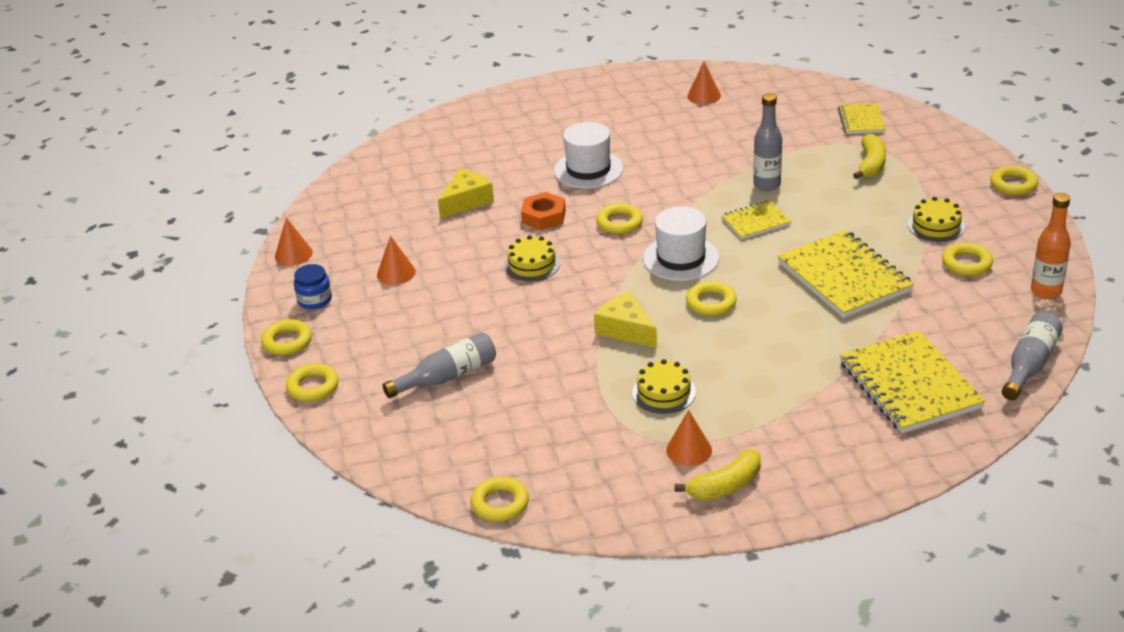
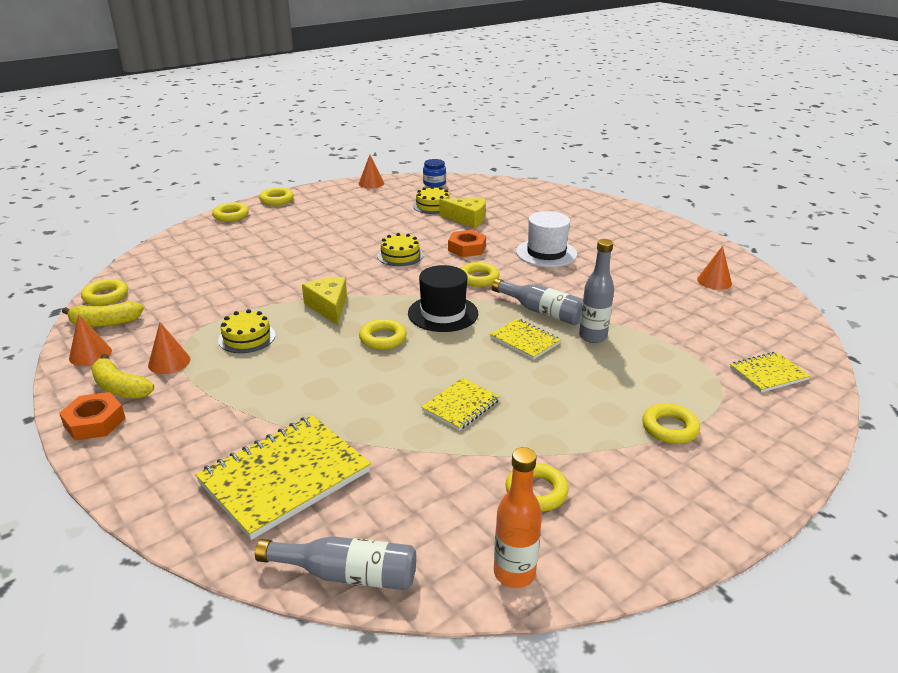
camera: 65 degrees right, 5 degrees down
blue jar [294,264,332,309] -> blue jar moved to [423,159,446,187]
orange cone [377,236,416,285] -> orange cone moved to [69,314,112,366]
grey bottle [383,332,496,398] -> grey bottle moved to [492,278,583,325]
yellow cheese [594,292,657,348] -> yellow cheese turned 45 degrees counterclockwise [302,277,347,325]
white hat [643,207,719,281] -> black hat [408,265,478,332]
yellow notebook [778,230,914,318] -> yellow notebook [421,378,500,431], size x0.53
yellow banana [853,134,886,179] -> yellow banana moved to [62,301,144,327]
yellow cake [908,197,965,242] -> yellow cake moved to [413,186,450,214]
yellow ring [990,165,1038,196] -> yellow ring moved to [642,403,700,444]
none -> orange nut [59,392,125,440]

